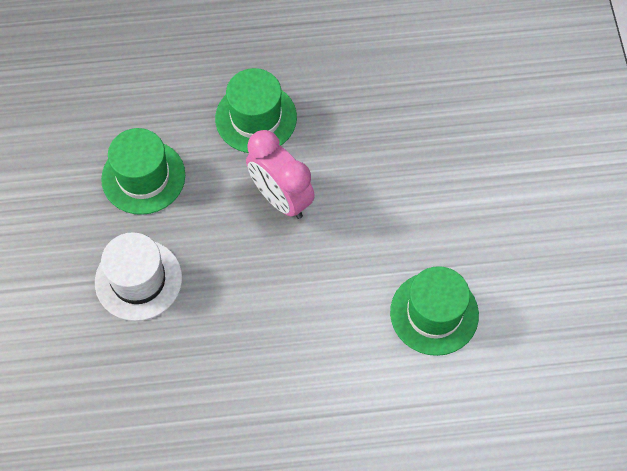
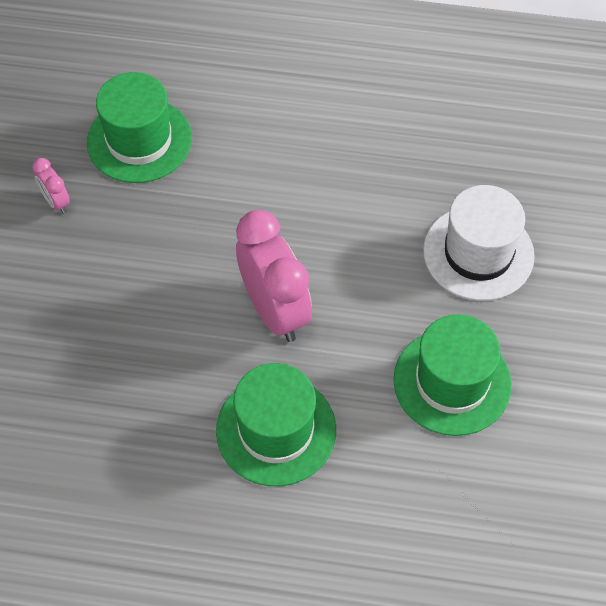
camera: 165 degrees left, 5 degrees down
none -> pink clock [32,158,70,214]

